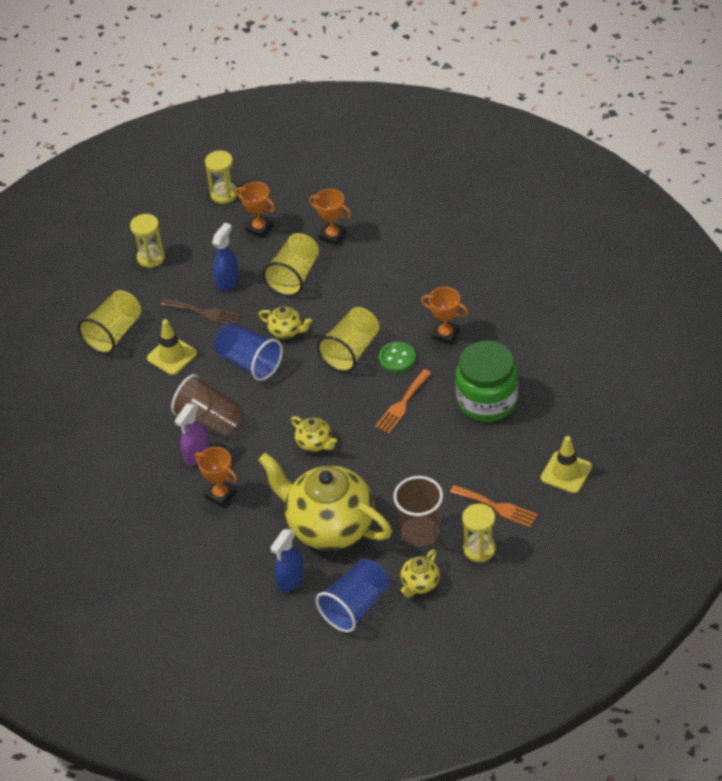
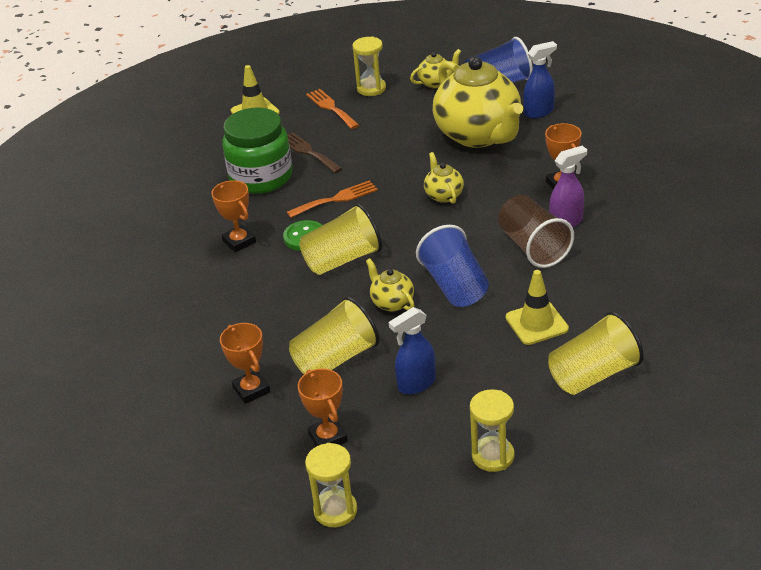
camera: 150 degrees left, 10 degrees down
brown fork [161,298,241,325] -> brown fork moved to [288,132,343,173]
brown cup [394,476,443,547] -> none

